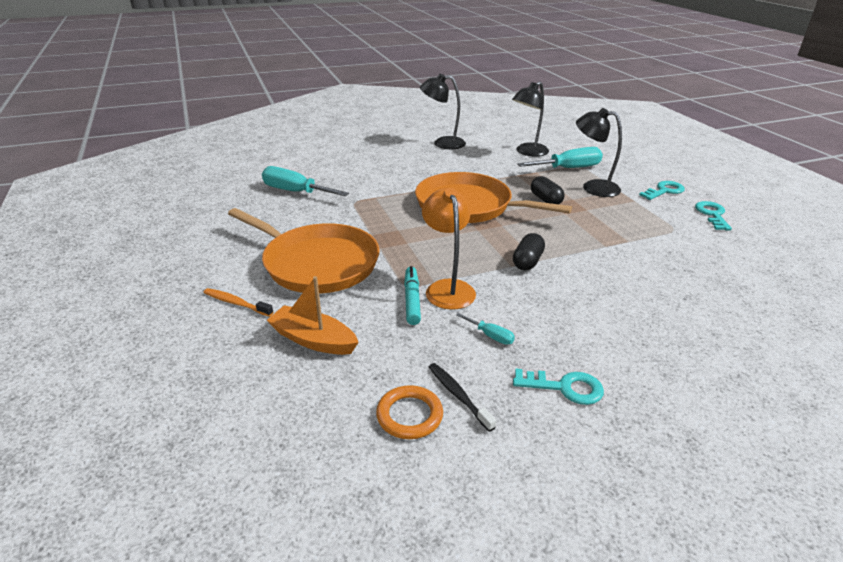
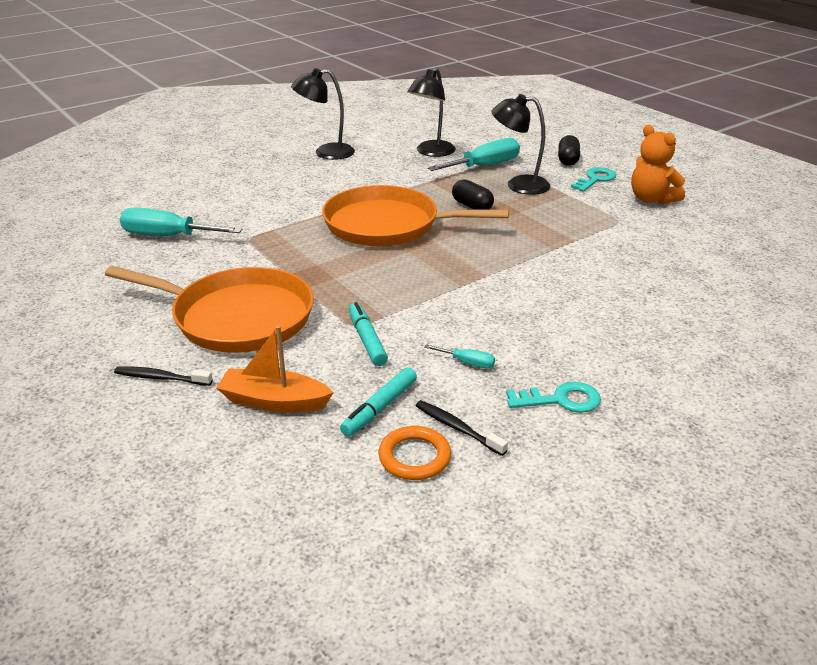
camera: 15 degrees left, 0 degrees up
orange toothbrush [203,288,273,317] -> black toothbrush [114,367,213,386]
orange lamp [422,188,476,310] -> none
black capsule [513,233,545,270] -> black capsule moved to [558,135,580,166]
turquoise key [695,201,732,231] -> orange teddy bear [631,125,685,205]
none -> turquoise marker [340,367,417,437]

